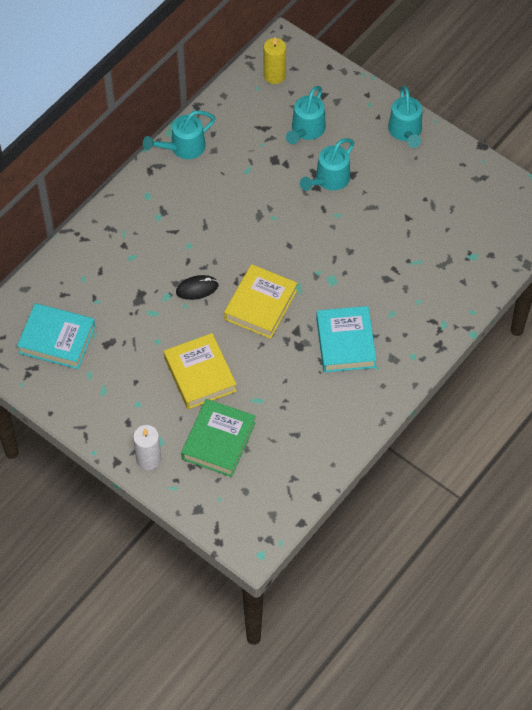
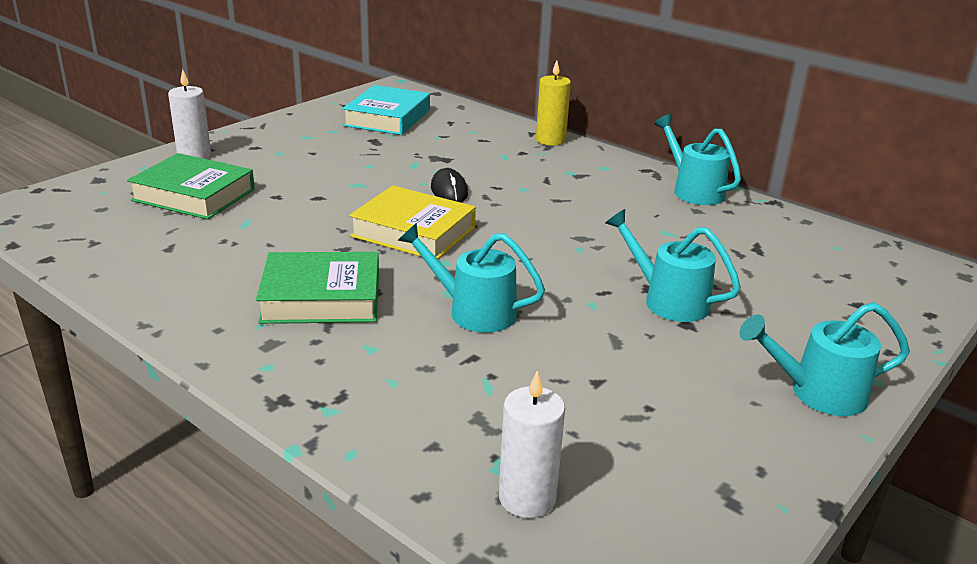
camera: 90 degrees right, 30 degrees down
yellow book [164,333,237,409] -> none
yellow candle [264,37,286,84] -> yellow candle moved to [536,60,571,146]
turquoise watering can [286,86,326,144] -> turquoise watering can moved to [398,223,545,333]
turquoise book [316,306,376,372] -> green book [256,252,379,324]
none -> white candle [499,371,565,518]

